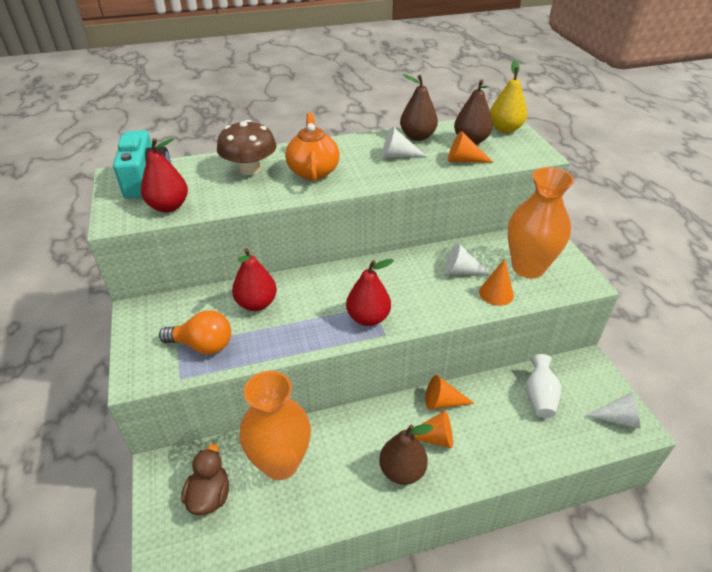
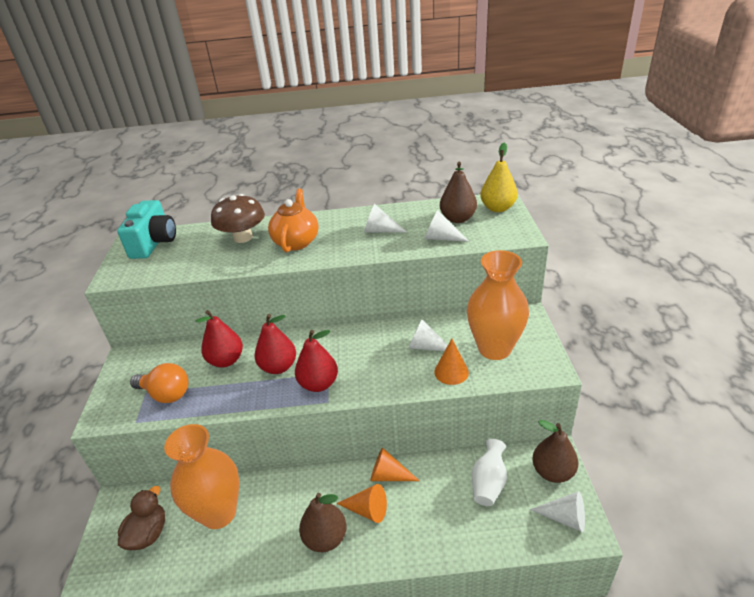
camera: 15 degrees right, 5 degrees down
red pear [141,138,188,212] -> red pear moved to [255,314,296,374]
brown pear [400,74,438,141] -> brown pear moved to [532,420,579,483]
orange cone [448,131,494,163] -> white cone [425,210,470,242]

